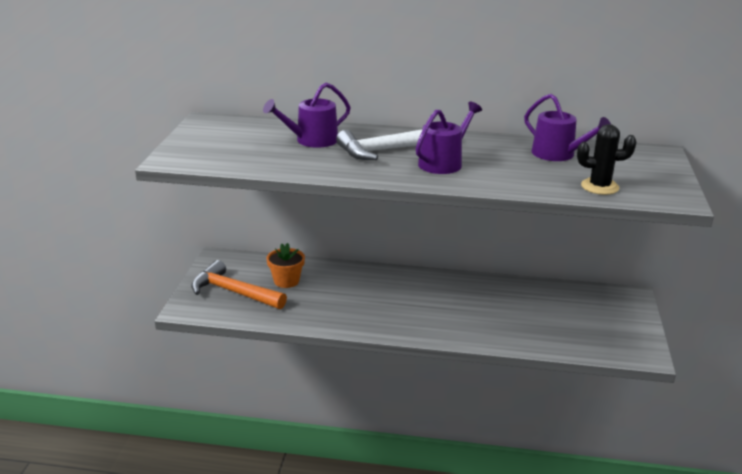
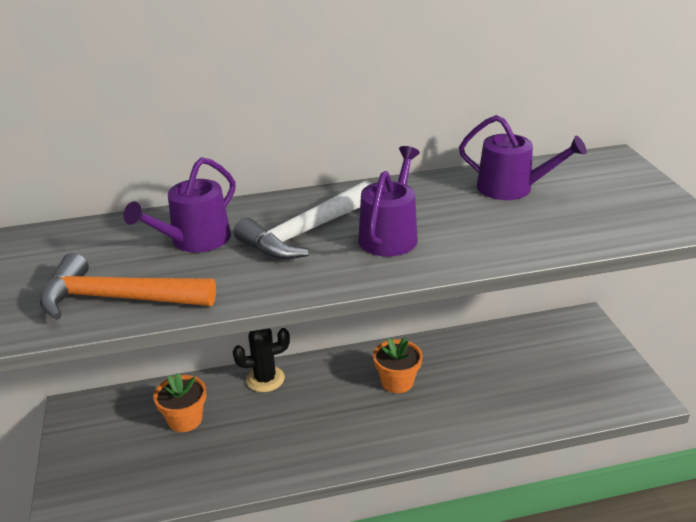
camera: 20 degrees left, 5 degrees up
orange hammer [192,260,287,309] -> orange hammer moved to [40,253,216,320]
black cactus [577,124,636,195] -> black cactus moved to [232,328,290,392]
none -> orange flower pot [373,337,422,393]

